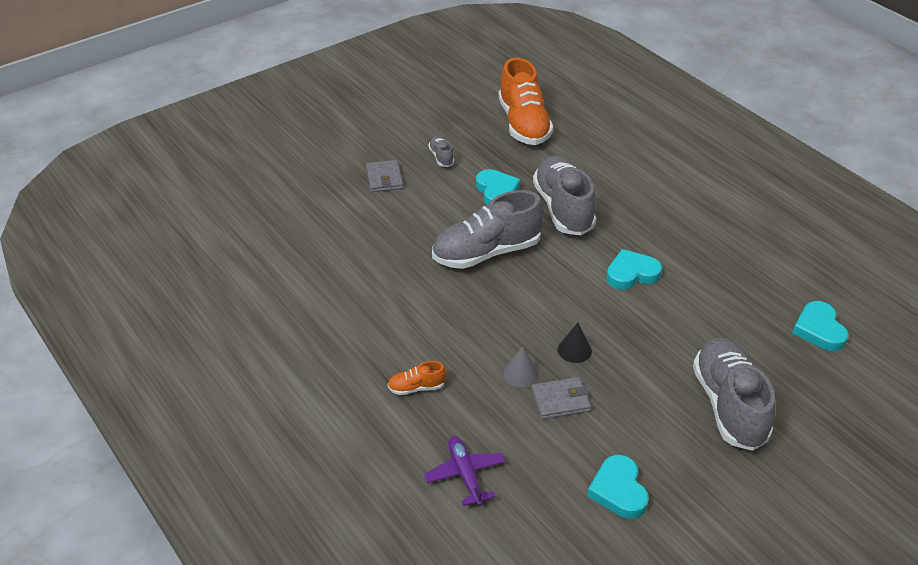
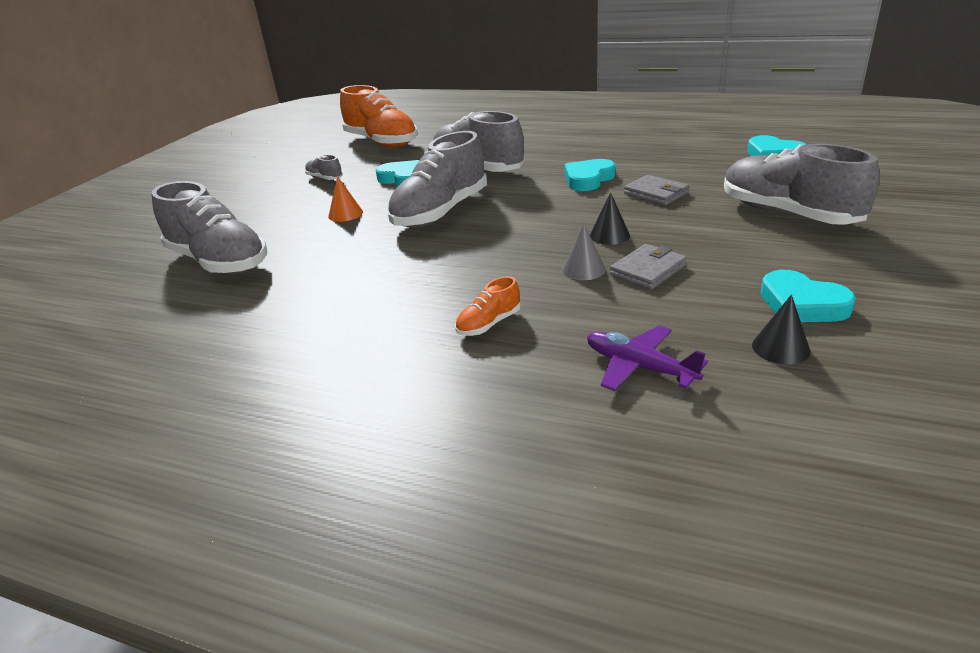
camera: 30 degrees left, 10 degrees down
grey wallet [366,160,403,192] -> grey wallet moved to [624,174,690,205]
none -> grey shoe [151,181,267,274]
none -> orange cone [328,176,363,222]
none -> black cone [752,294,810,365]

